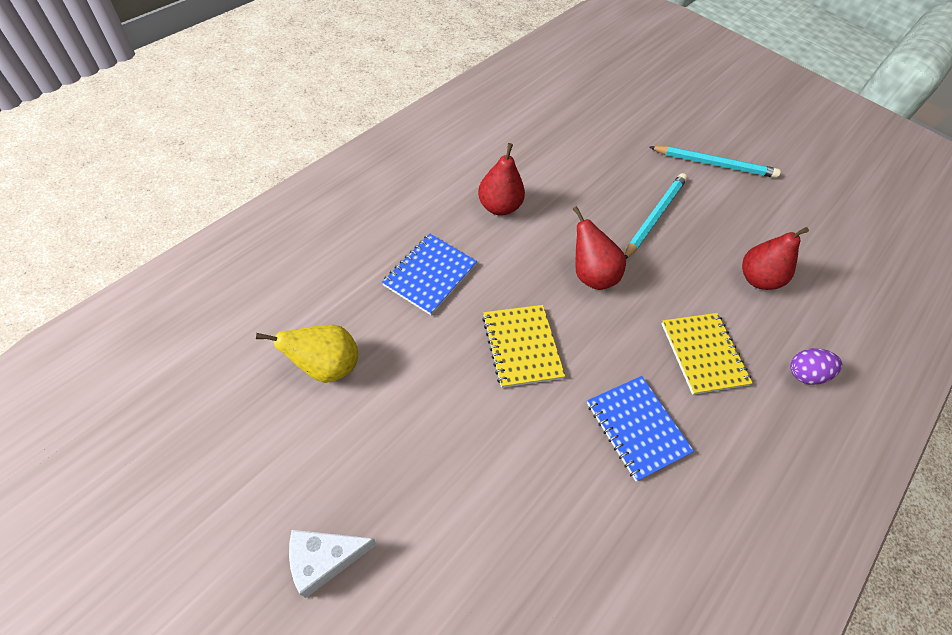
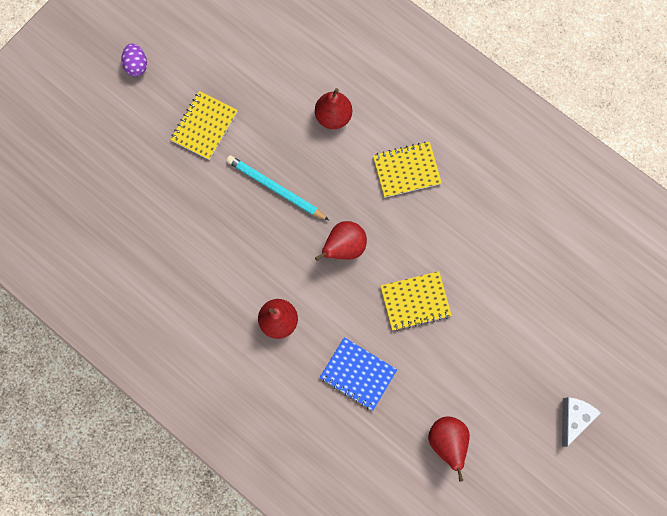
camera: 85 degrees left, 20 degrees up
yellow pear [256,325,358,383] -> red pear [428,417,470,482]
white cheese [289,530,376,598] -> white cheese turned 135 degrees counterclockwise [562,397,601,447]
blue notebook [587,376,694,482] -> none
turquoise pencil [649,146,781,178] -> yellow notebook [170,91,238,160]
purple egg [790,348,842,385] -> purple egg moved to [121,43,147,77]

